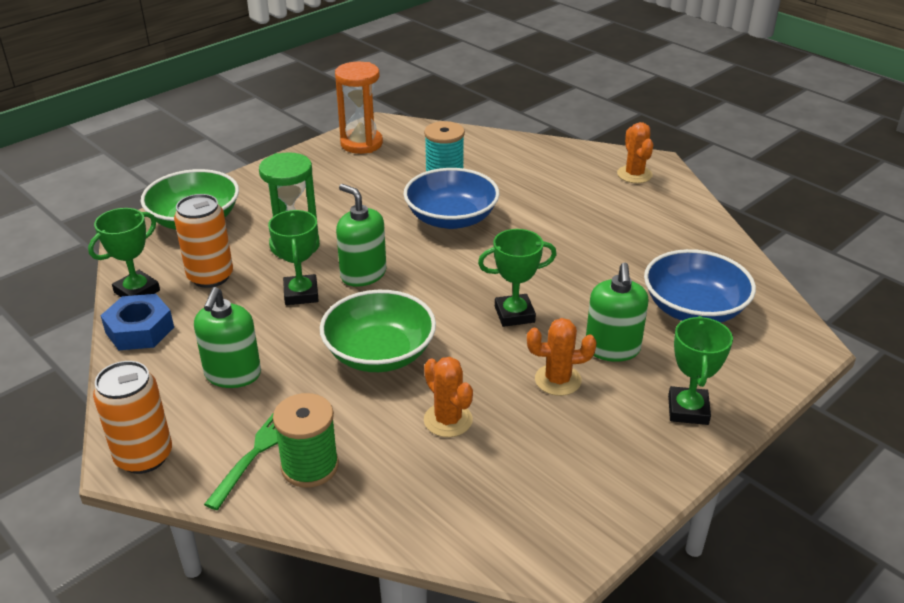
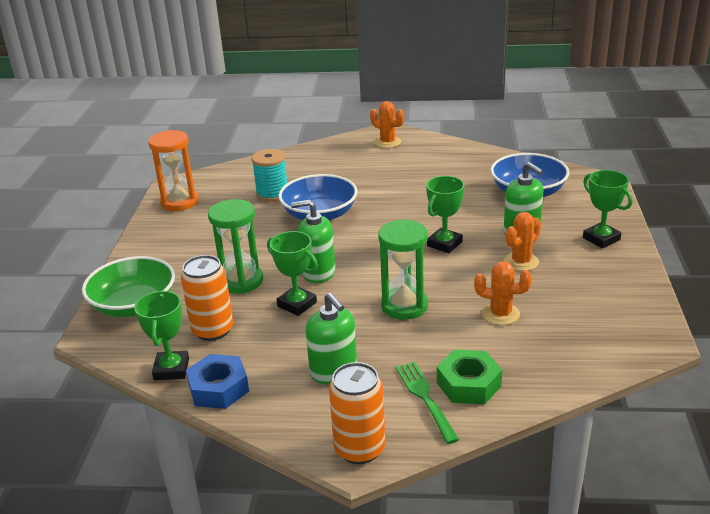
camera: 40 degrees left, 5 degrees down
green spool [273,393,339,488] -> green nut [437,350,502,404]
green bowl [320,290,436,372] -> green hourglass [378,219,428,320]

